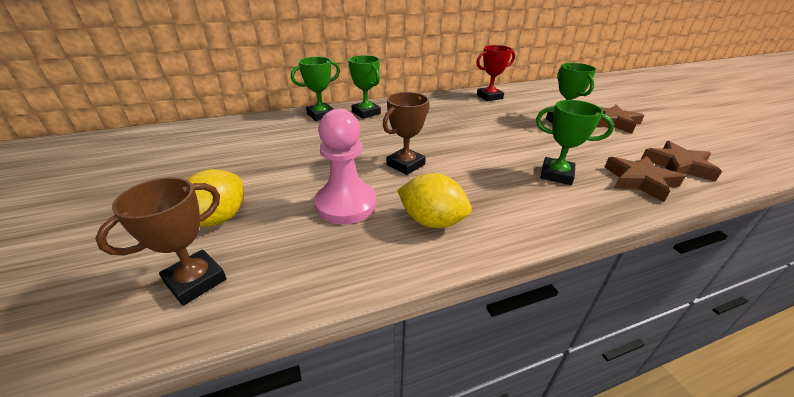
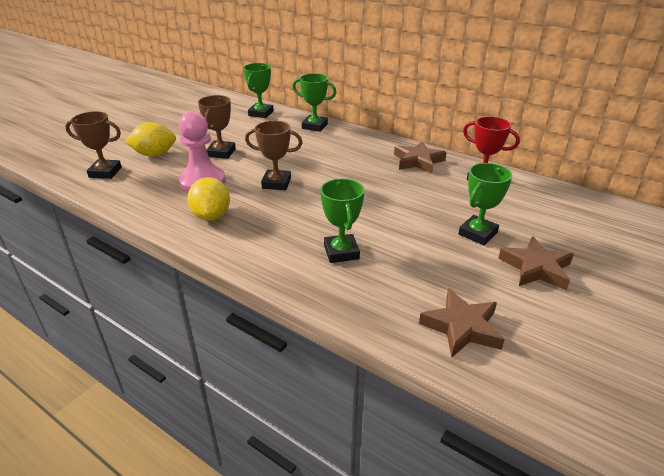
camera: 55 degrees right, 0 degrees up
green trophy [348,55,381,119] -> green trophy moved to [243,63,274,118]
brown star [605,156,686,202] -> brown star moved to [394,141,447,174]
none -> brown trophy [198,95,236,159]

